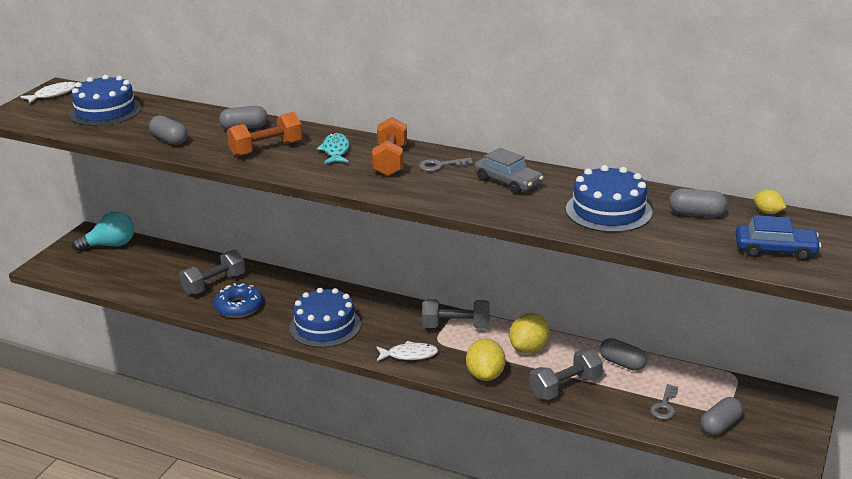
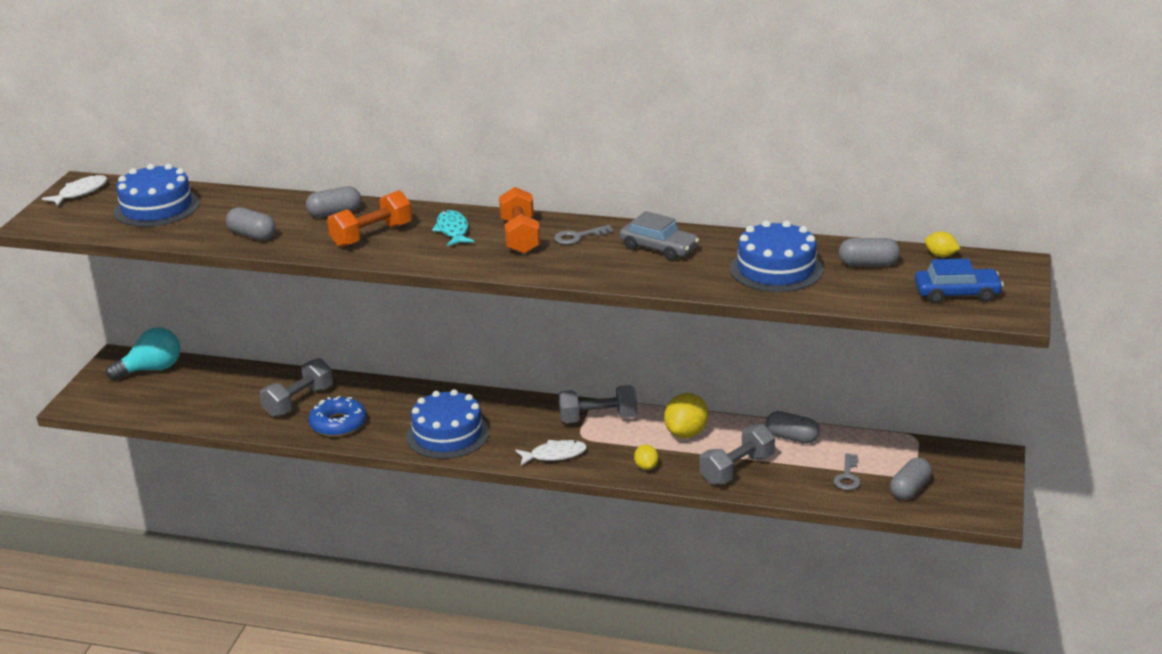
camera: 10 degrees left, 0 degrees up
yellow lemon [466,338,505,381] -> yellow lemon [634,444,658,470], size x0.54

